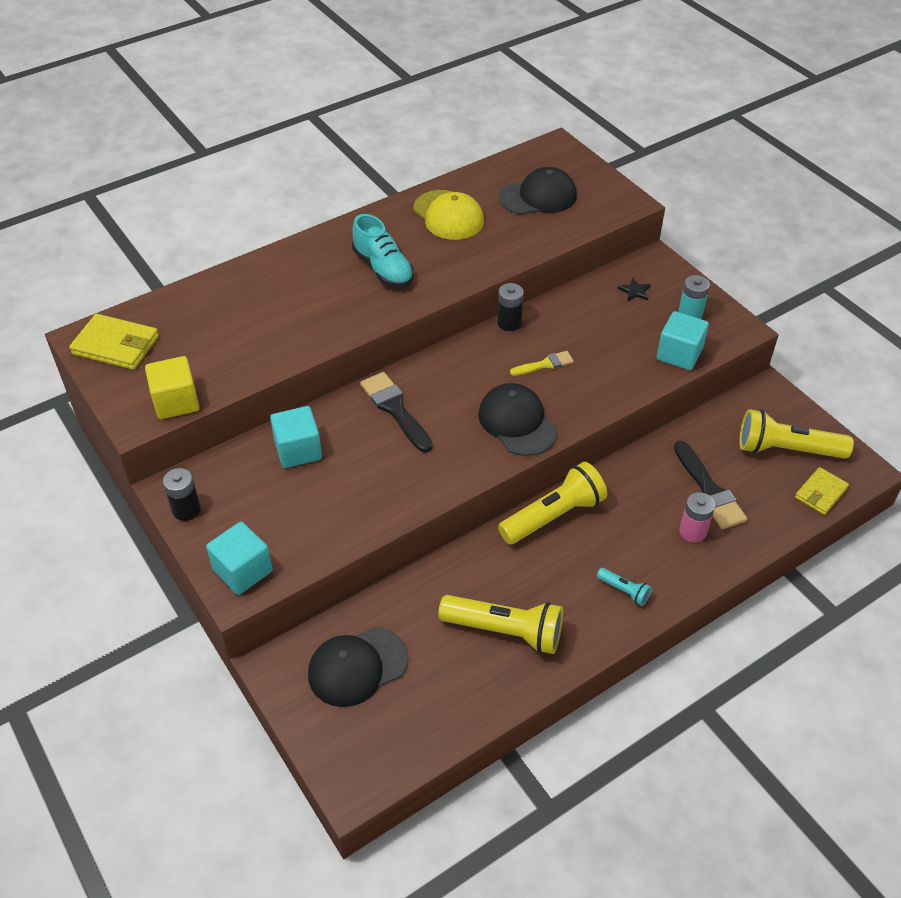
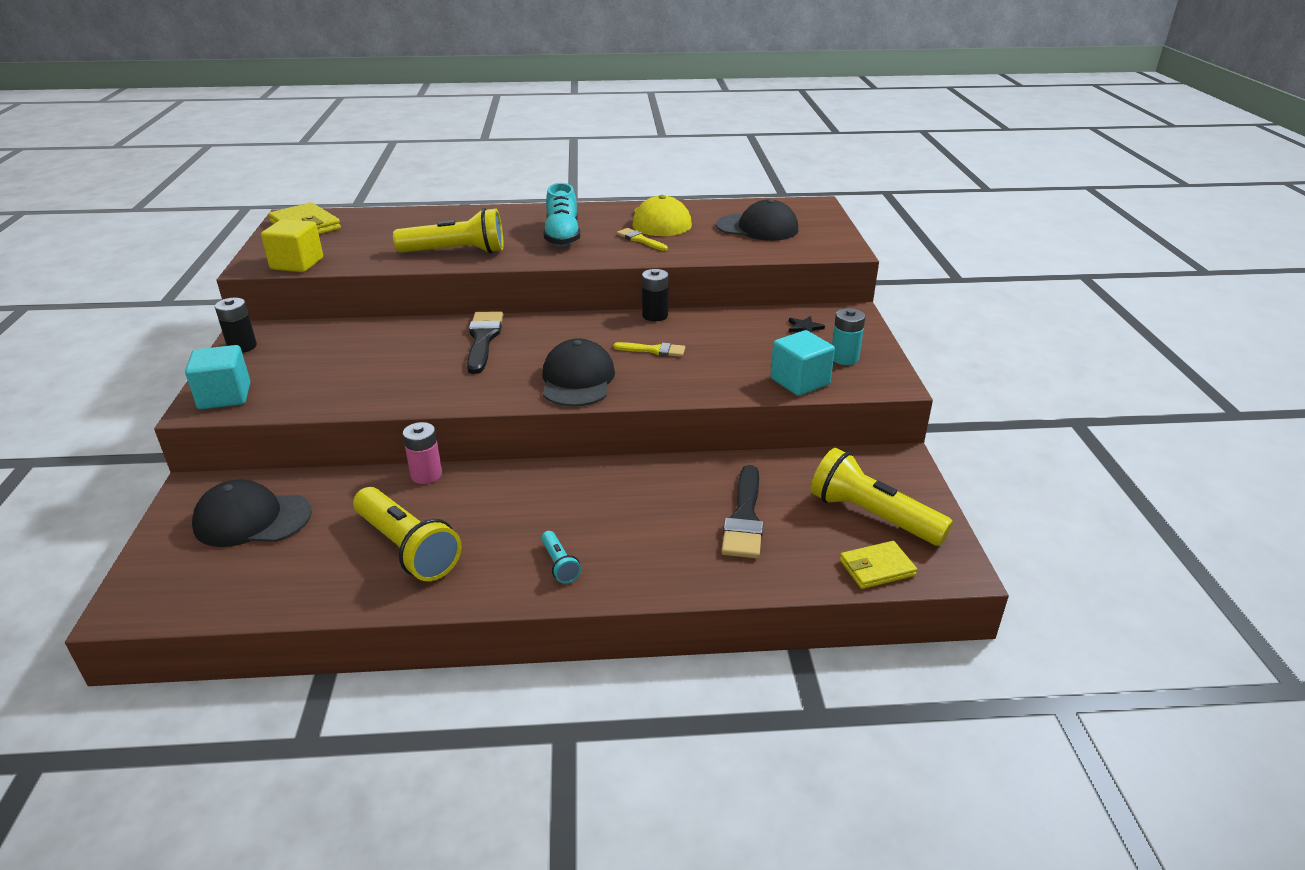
camera: 30 degrees right, 15 degrees down
turquoise cube [270,406,322,468] -> none
yellow flashlight [498,462,607,544] -> yellow flashlight moved to [393,208,504,253]
pink battery [679,492,715,543] -> pink battery moved to [403,422,442,484]
none -> yellow brush [617,228,668,251]

